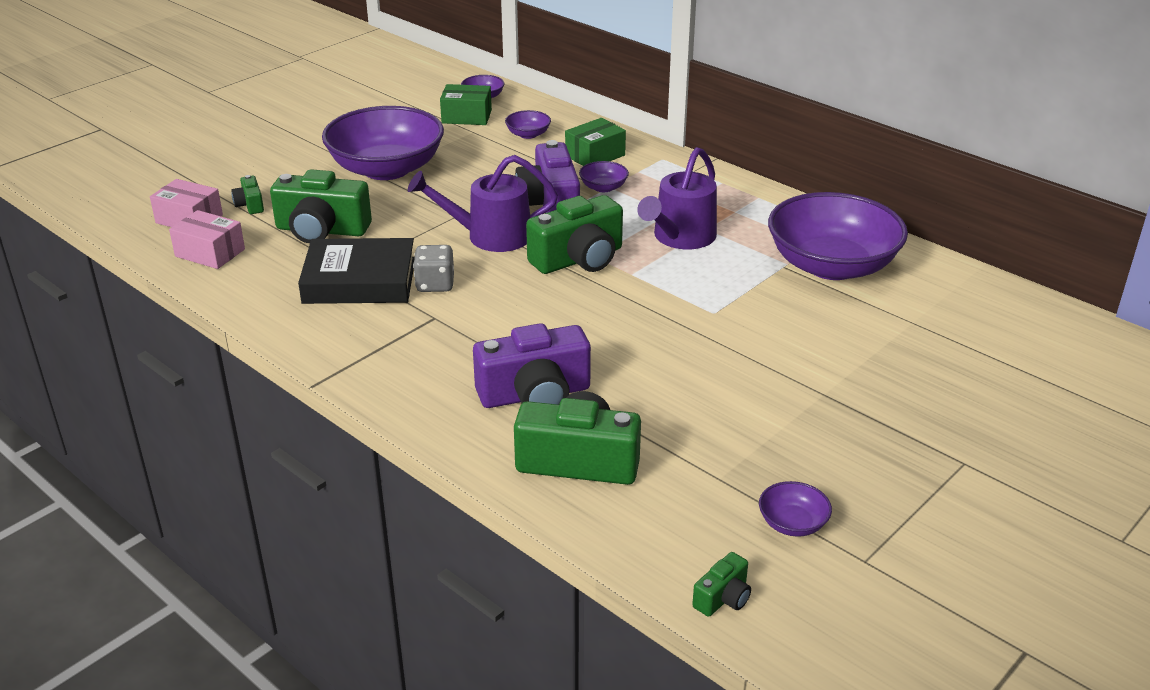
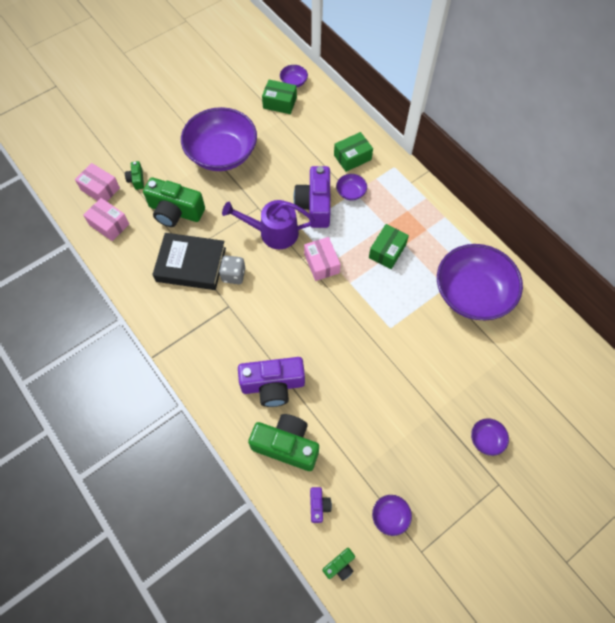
camera: 10 degrees right, 30 degrees up
purple bowl [505,110,551,139] -> purple bowl moved to [471,418,509,456]
green camera [526,195,623,274] -> pink box [304,237,341,281]
purple watering can [637,147,717,249] -> green box [369,224,409,269]
none -> purple camera [310,487,332,523]

